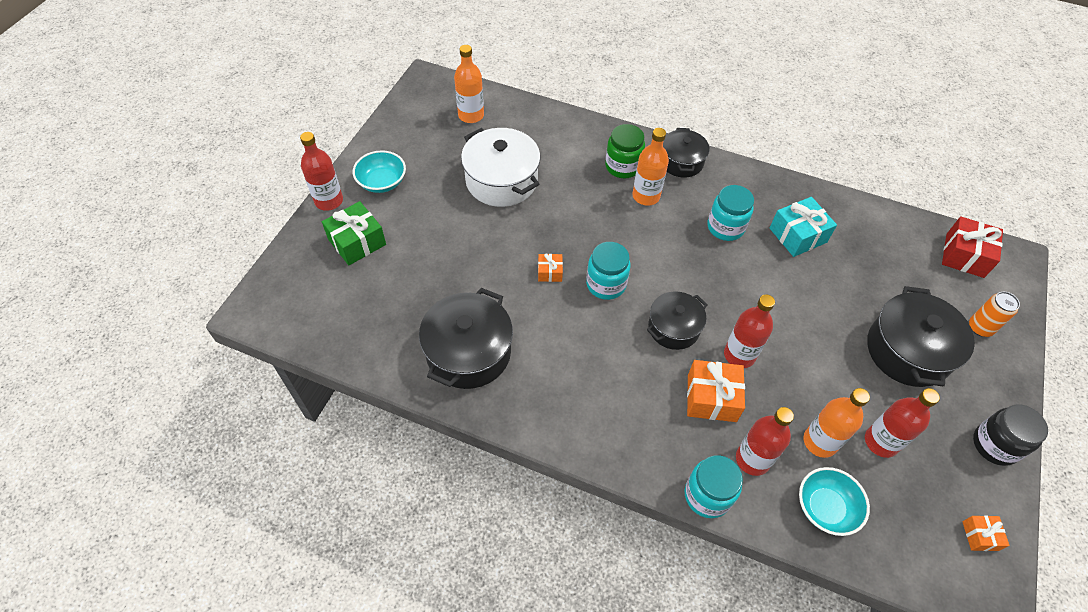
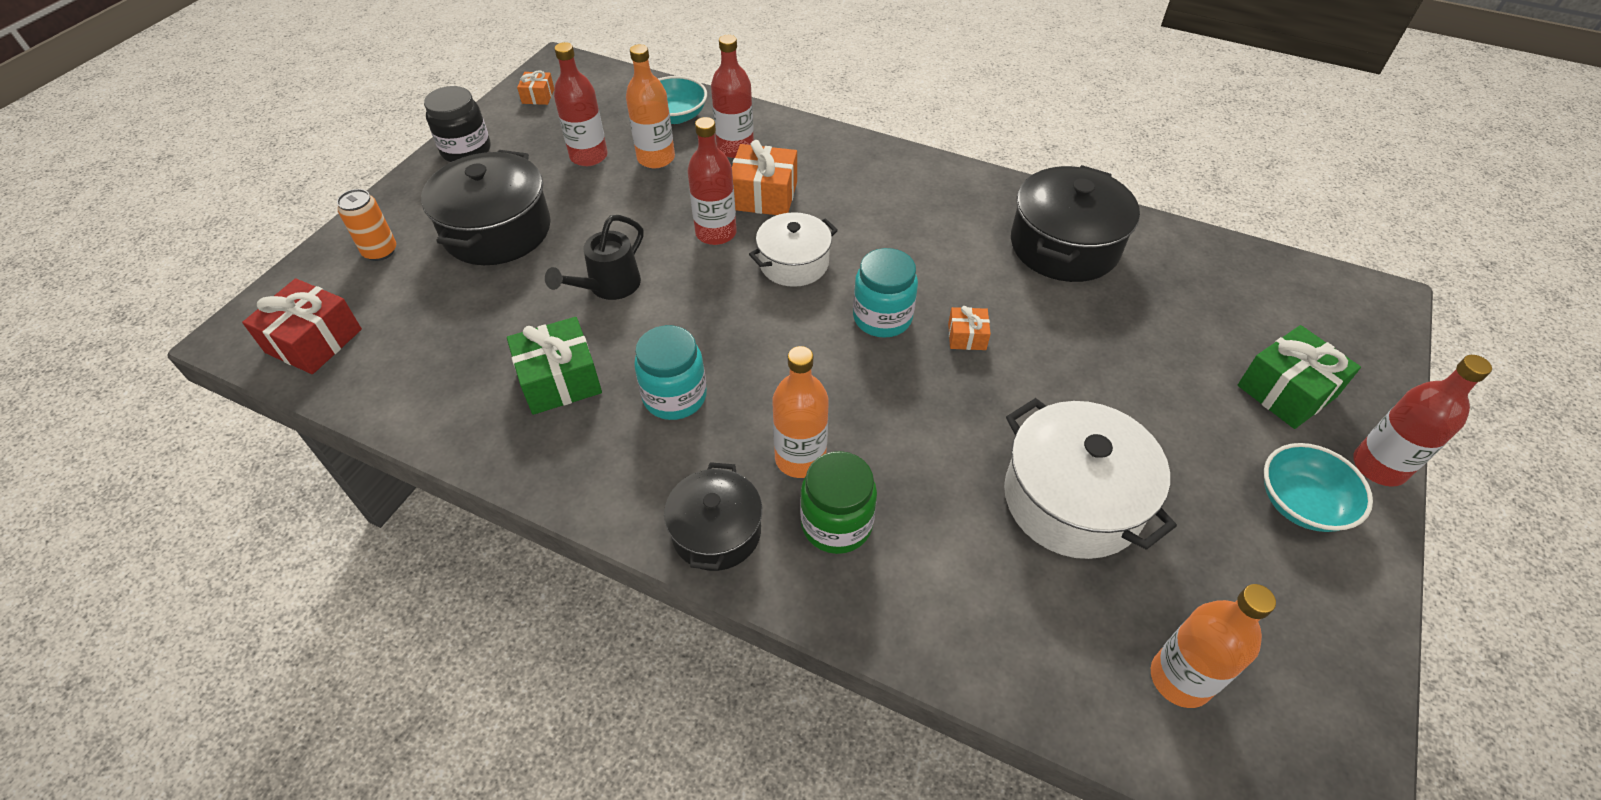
camera: 175 degrees left, 5 degrees down
black pot [647,291,707,350] -> white pot [749,212,838,287]
turquoise jar [685,455,743,518] -> none
turquoise gift [770,197,837,257] -> green gift [507,317,602,415]
none -> black watering can [545,215,644,300]

